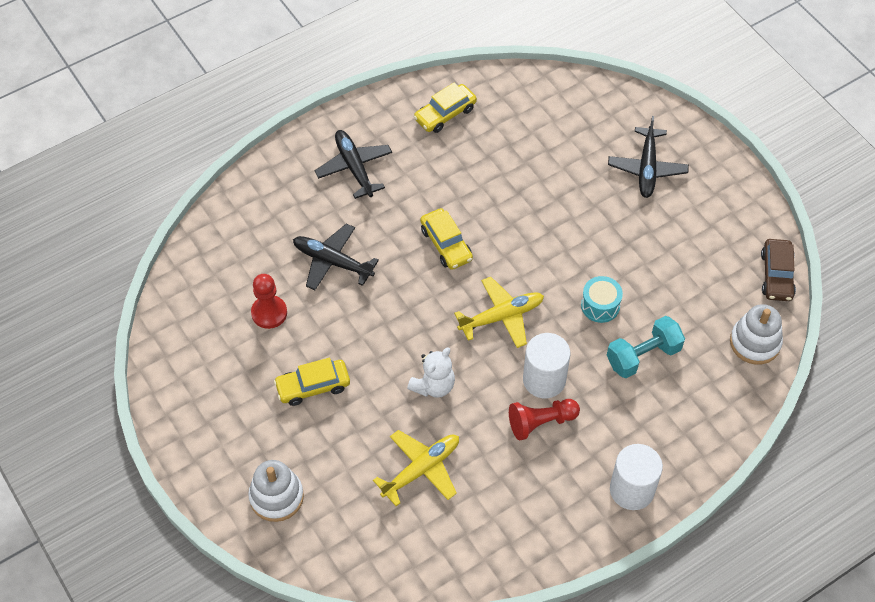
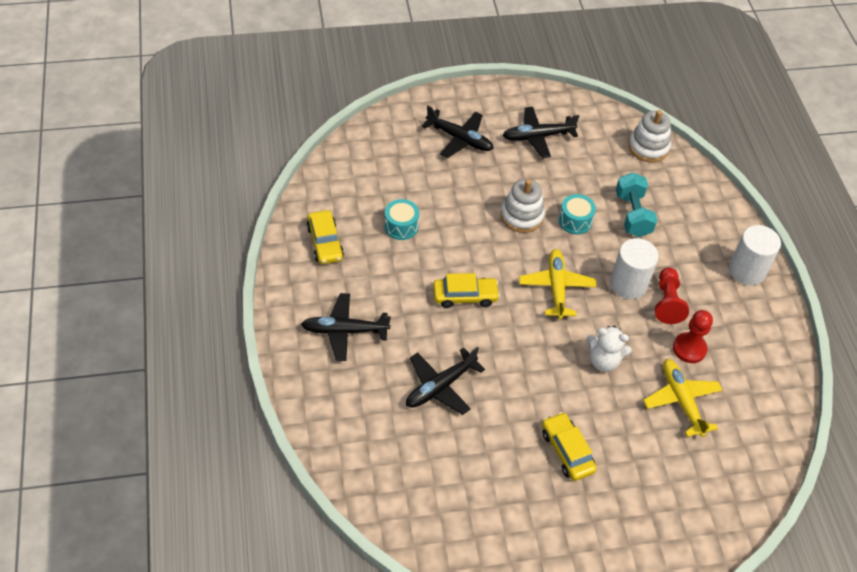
camera: 70 degrees left, 5 degrees down
white stacking toy [248,460,304,522] -> white stacking toy moved to [501,179,545,233]
red pawn [251,274,287,329] -> red pawn moved to [673,310,713,363]
yellow car [274,358,350,406] -> yellow car turned 150 degrees clockwise [542,412,597,481]
white teddy bear [407,347,455,398] -> white teddy bear turned 135 degrees clockwise [586,326,632,372]
brown car [761,239,796,301] -> none
none -> turquoise drum [384,199,419,240]
none -> black plane [503,107,579,158]

